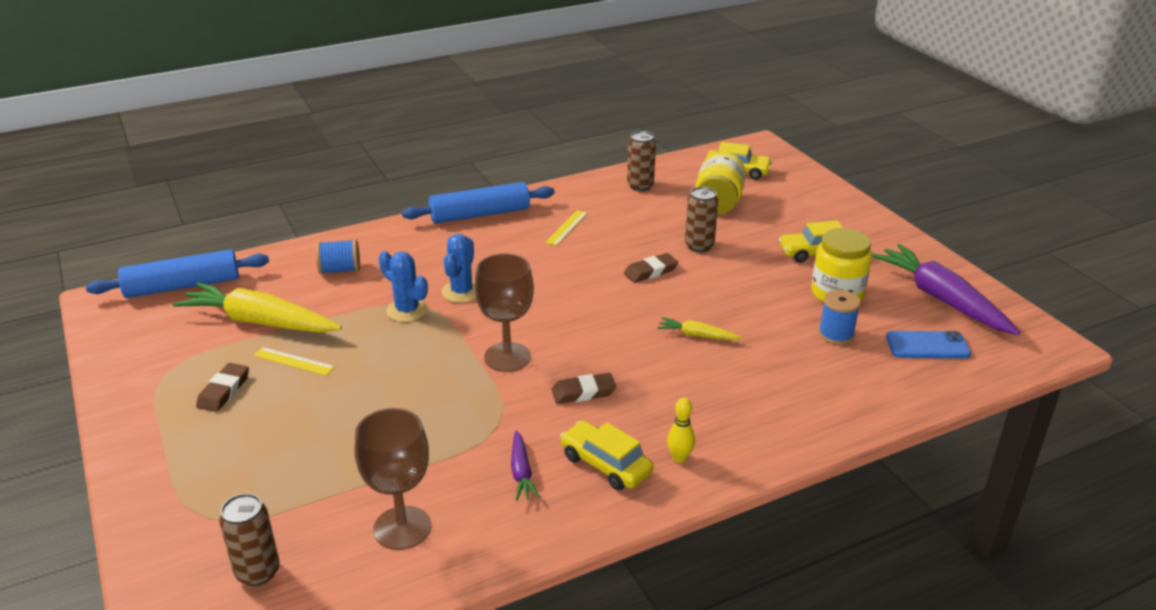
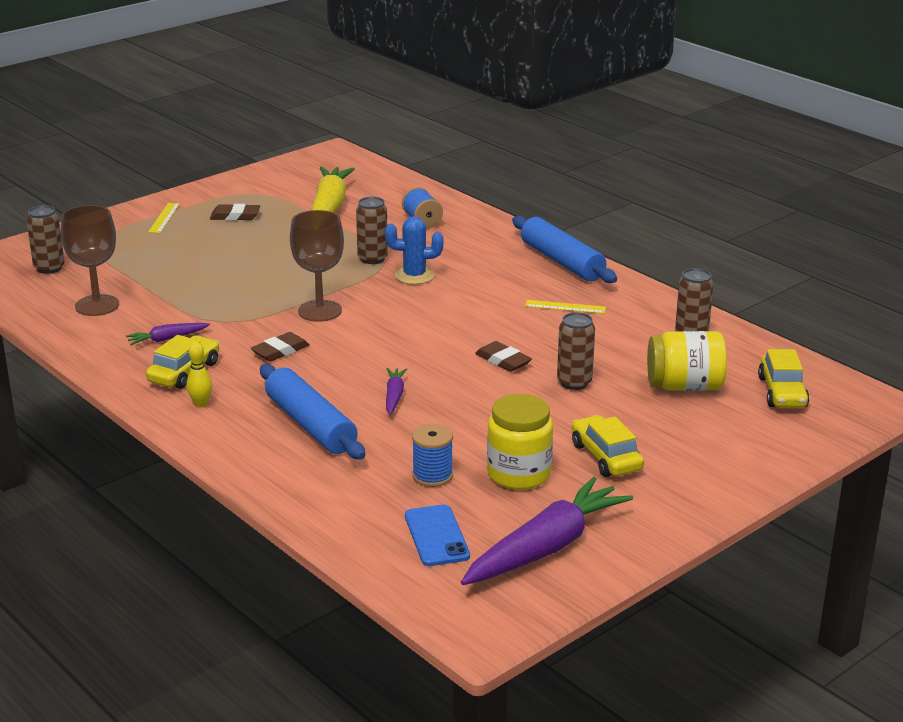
camera: 75 degrees right, 5 degrees down
blue rolling pin [86,249,269,298] -> blue rolling pin moved to [260,364,366,459]
yellow ruler [254,347,335,376] -> yellow ruler moved to [148,203,180,233]
blue cactus [379,251,428,322] -> brown can [356,197,388,264]
brown eraser [551,373,616,404] -> brown eraser turned 75 degrees clockwise [250,332,310,362]
yellow carrot [657,317,742,340] -> purple carrot [386,368,407,415]

